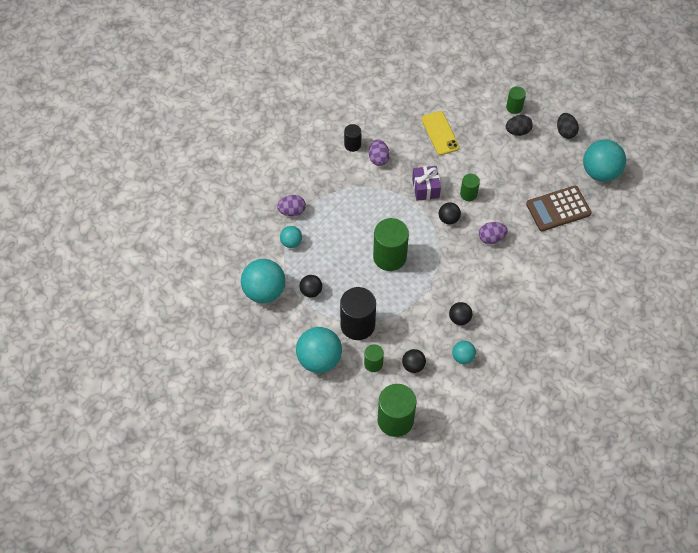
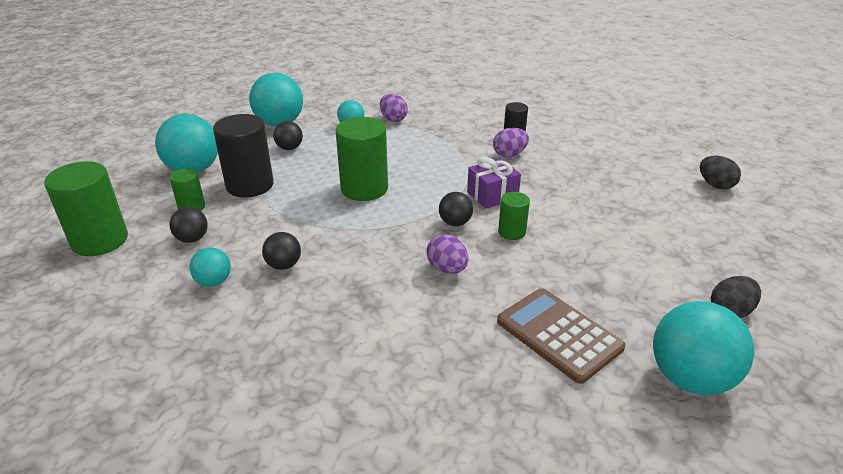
camera: 70 degrees right, 25 degrees down
yellow phone [421,111,460,155] -> none
green cylinder [506,86,526,114] -> none
black egg [506,115,533,136] -> black egg moved to [700,156,741,189]

